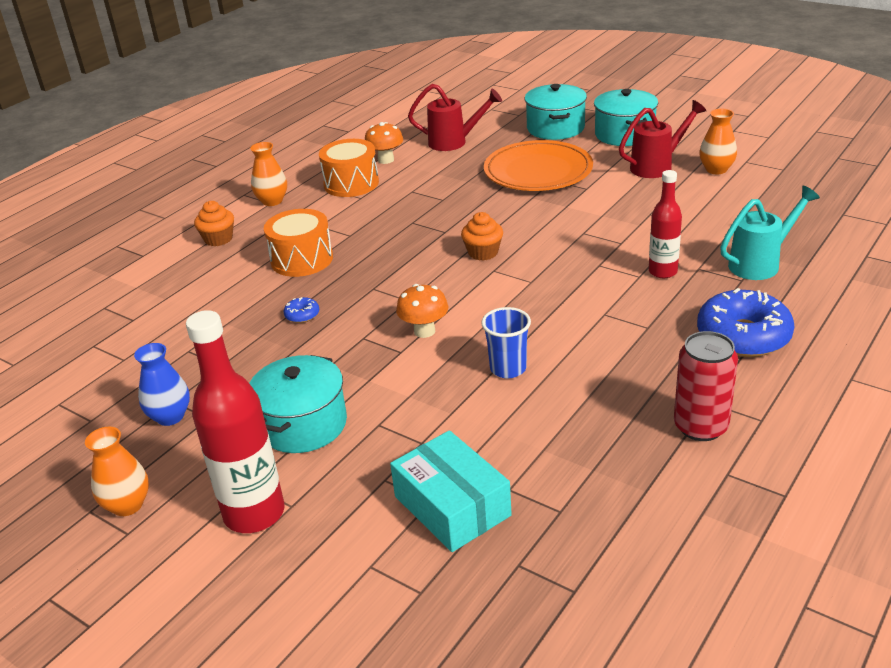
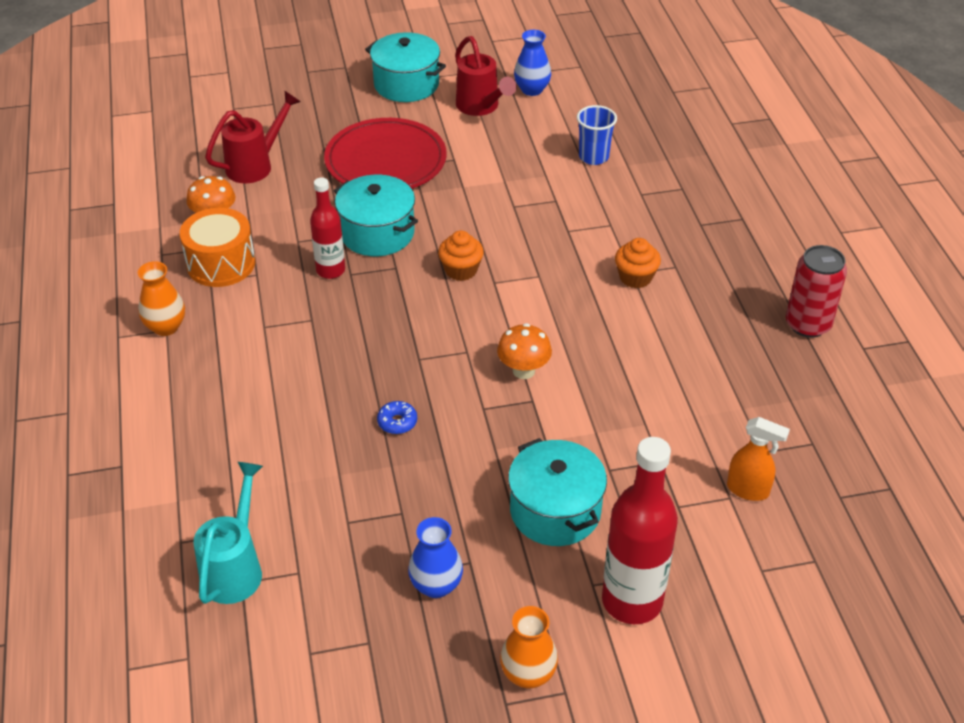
camera: 50 degrees left, 10 degrees up
orange cupcake [194,201,234,246] -> orange cupcake moved to [615,238,661,288]
orange drum [264,209,333,277] -> none
turquoise box [390,430,512,552] -> orange spray bottle [727,417,790,501]
blue cup [481,307,531,378] -> blue cup moved to [577,105,617,165]
orange plate [484,140,593,191] -> red plate [324,118,447,189]
turquoise pot [525,84,587,140] -> turquoise pot moved to [334,175,418,256]
red watering can [619,100,706,178] -> red watering can turned 135 degrees clockwise [455,36,517,116]
red bottle [649,170,682,278] -> red bottle moved to [310,178,345,279]
blue donut [697,288,794,357] -> none
orange vase [699,109,737,175] -> blue vase [514,30,551,96]
turquoise watering can [720,186,820,280] -> turquoise watering can moved to [193,462,263,604]

